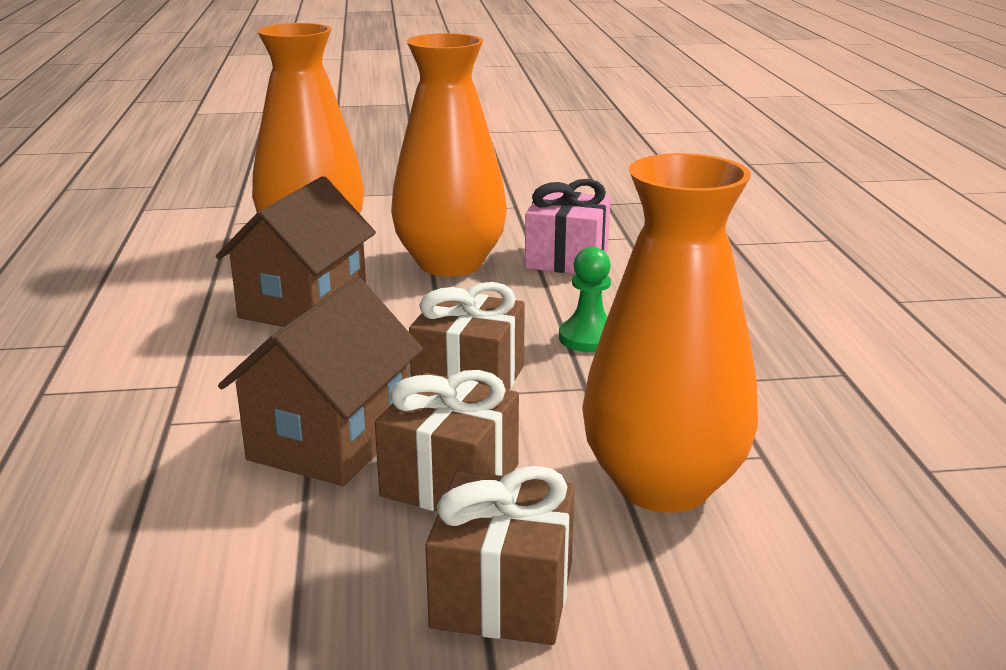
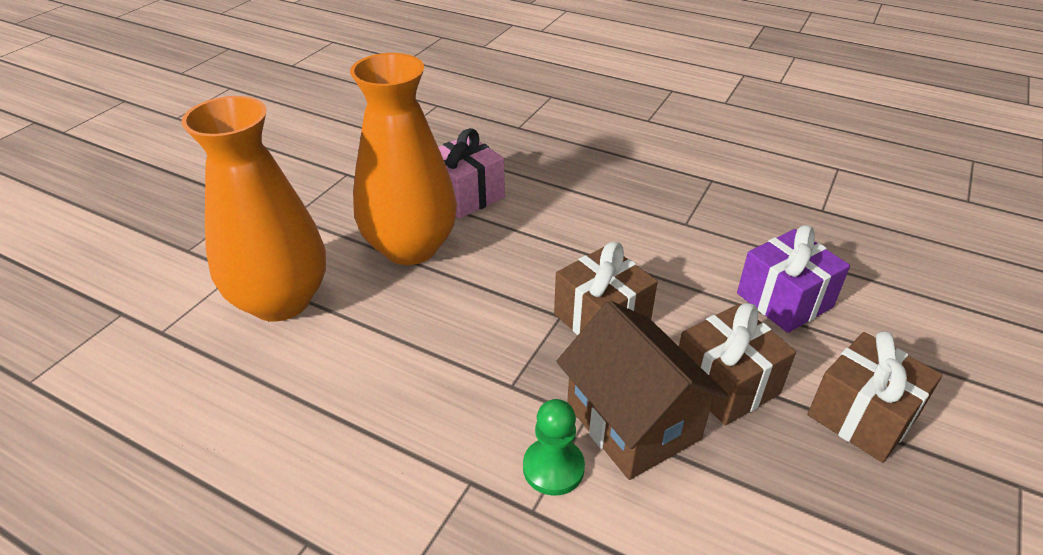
camera: 55 degrees left, 15 degrees up
brown house [216,176,376,327] -> none
green pawn [559,247,611,352] -> green pawn moved to [523,399,585,496]
orange vase [582,153,758,513] -> purple gift [737,225,850,333]

